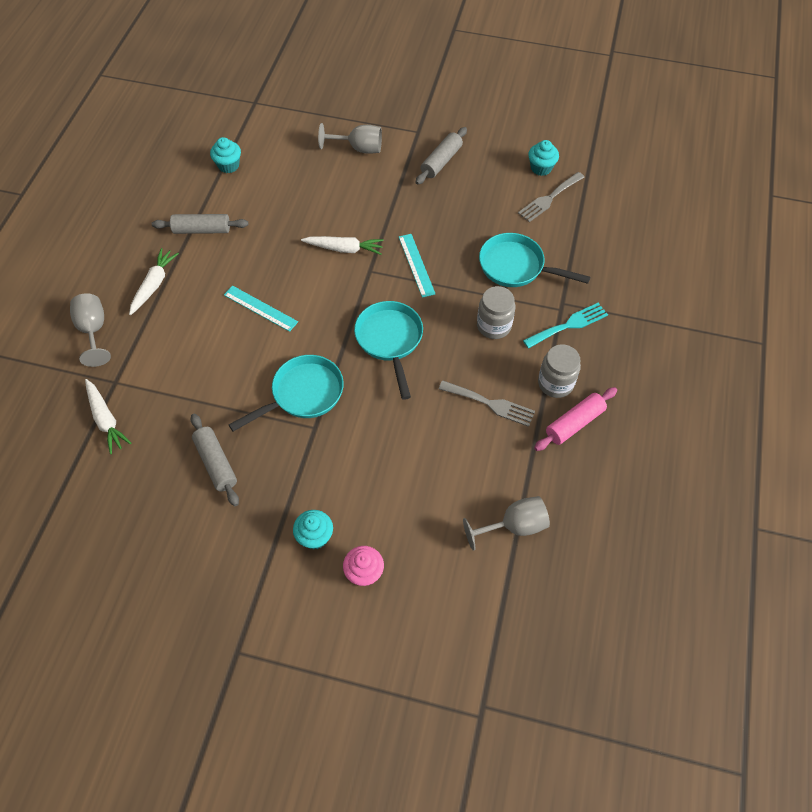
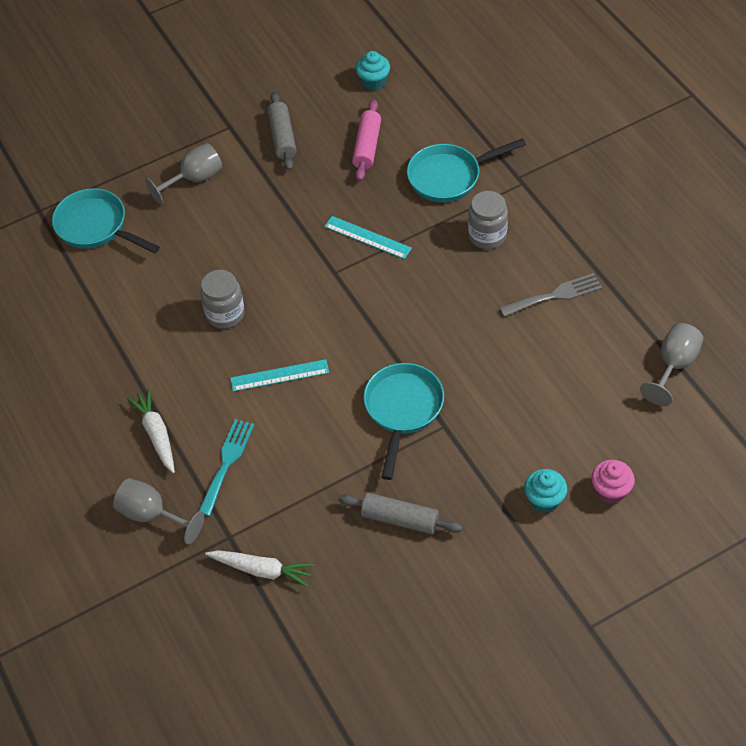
camera: 40 degrees left, 5 degrees down
grey rolling pin [152,214,248,234] -> none
turquoise cupcake [210,137,241,173] -> none
white carrot [301,236,384,255] -> none
turquoise pan [354,301,423,400] -> turquoise pan moved to [52,188,160,253]
grey fork [518,172,584,222] -> none
turquoise fork [523,303,608,348] -> turquoise fork moved to [198,419,254,516]
pink rolling pin [534,387,617,451] -> pink rolling pin moved to [352,100,381,181]
grey jar [538,344,581,398] -> grey jar moved to [200,270,245,329]

